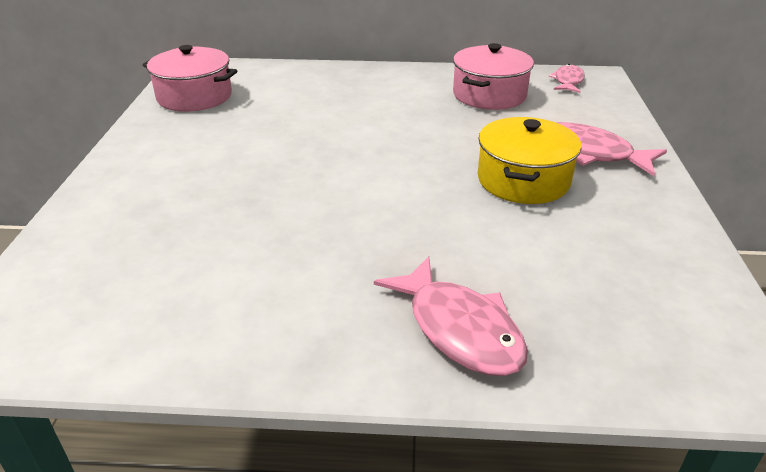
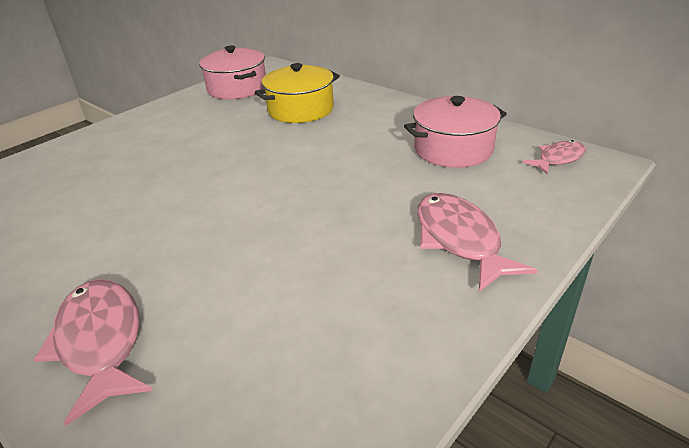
camera: 40 degrees right, 0 degrees up
pink fish [374,256,528,376] -> pink fish turned 150 degrees clockwise [33,279,153,426]
yellow pot [478,117,581,204] -> yellow pot moved to [255,63,340,123]

